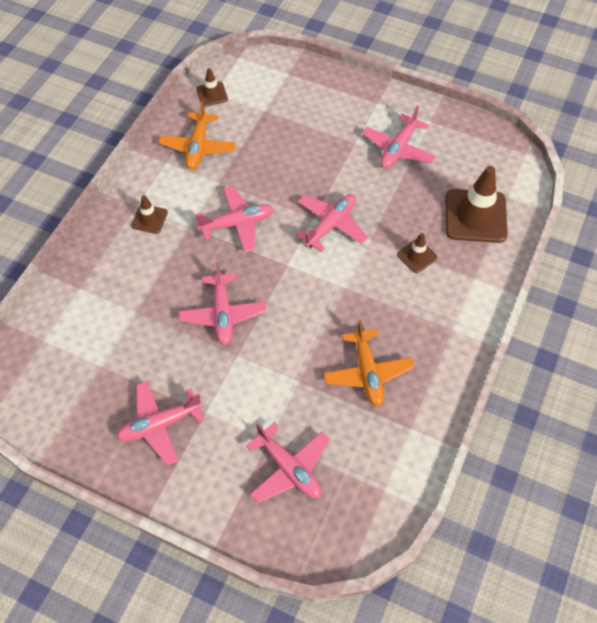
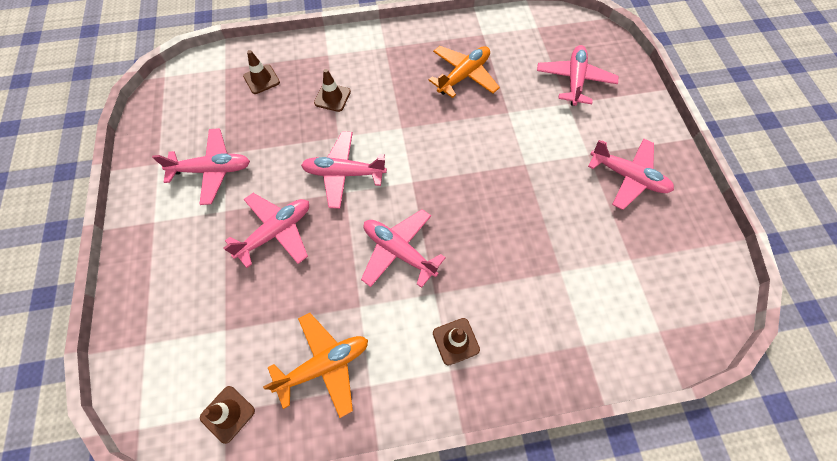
camera: 125 degrees left, 5 degrees up
pink plane [178,263,266,345] -> pink plane moved to [224,193,309,268]
brown traffic cone [445,166,508,243] -> brown traffic cone [243,50,280,94], size x0.50

